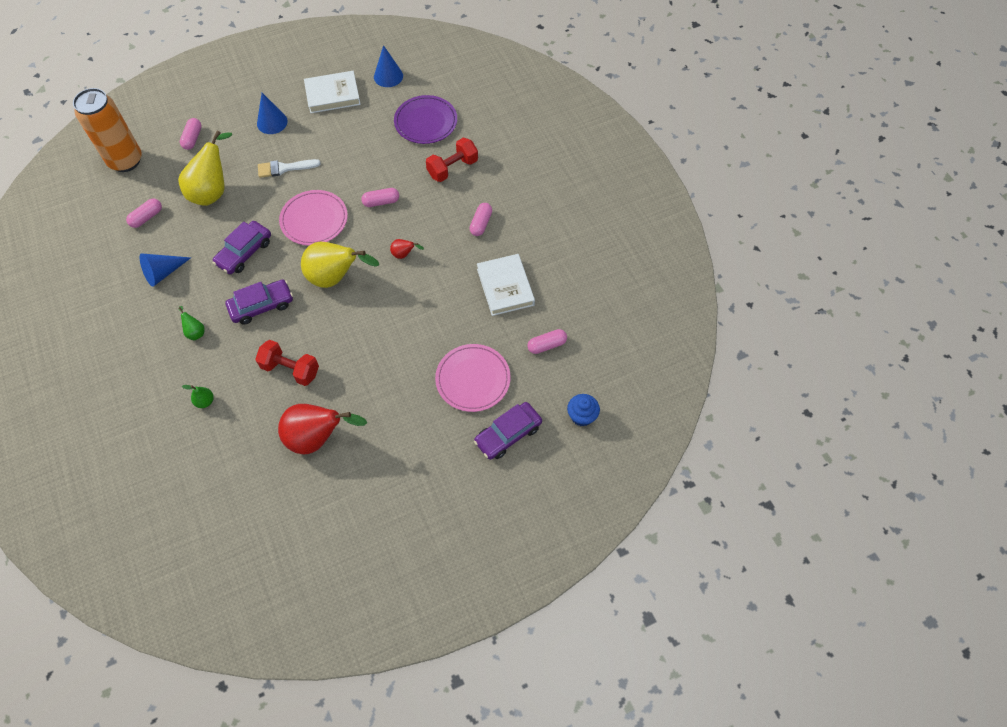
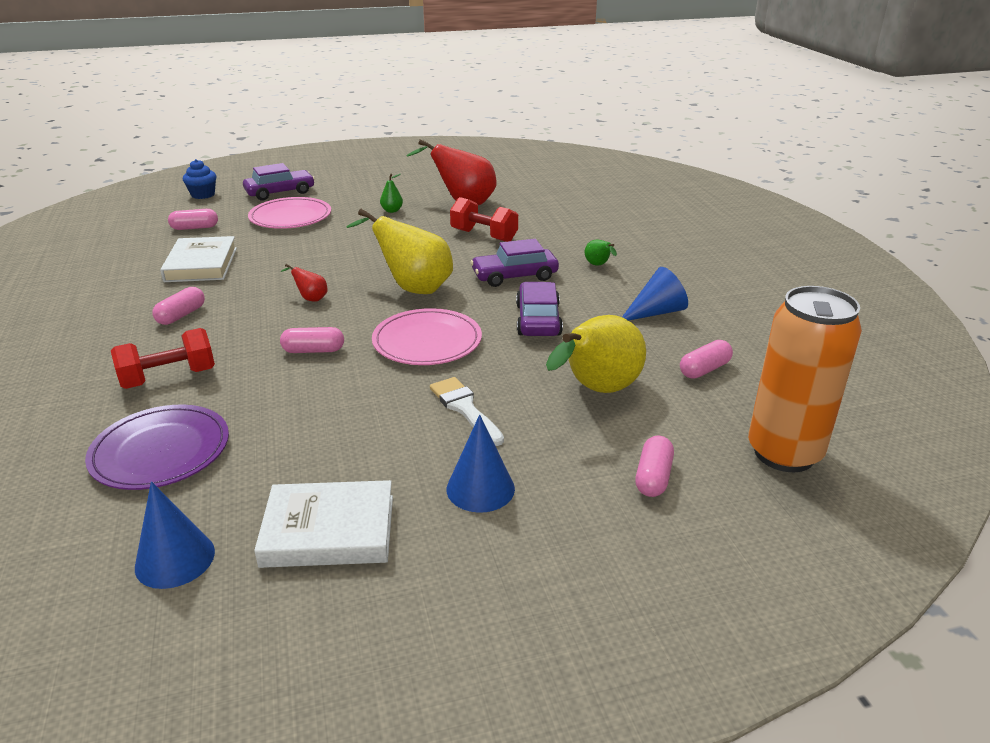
camera: 170 degrees left, 30 degrees down
green pear [182,385,214,408] -> green pear moved to [380,174,403,213]
purple car [212,221,271,274] -> purple car turned 45 degrees counterclockwise [516,282,563,336]
white brush [258,159,321,178] -> white brush turned 120 degrees counterclockwise [430,377,504,446]

